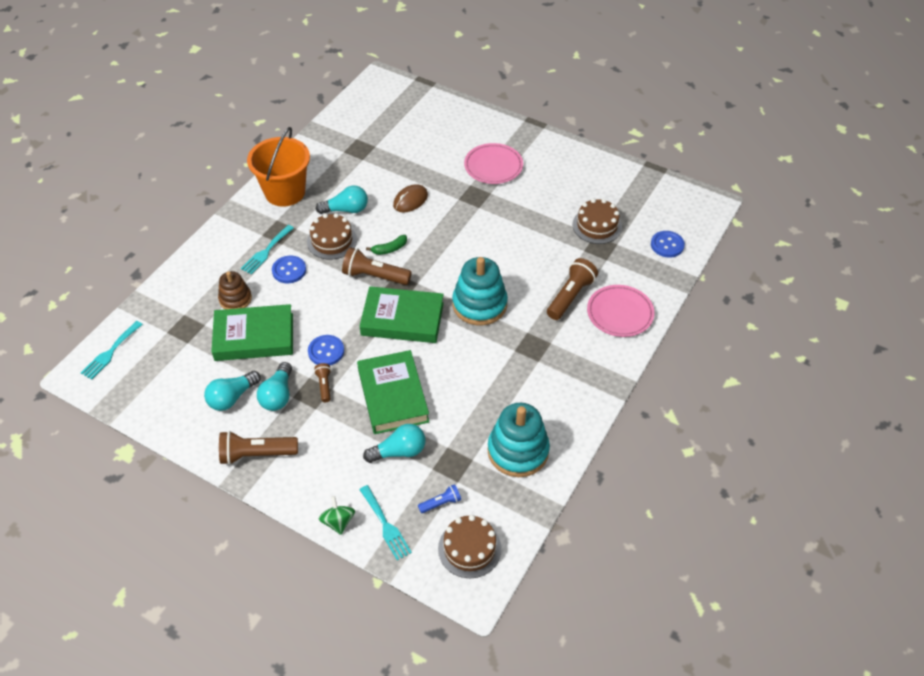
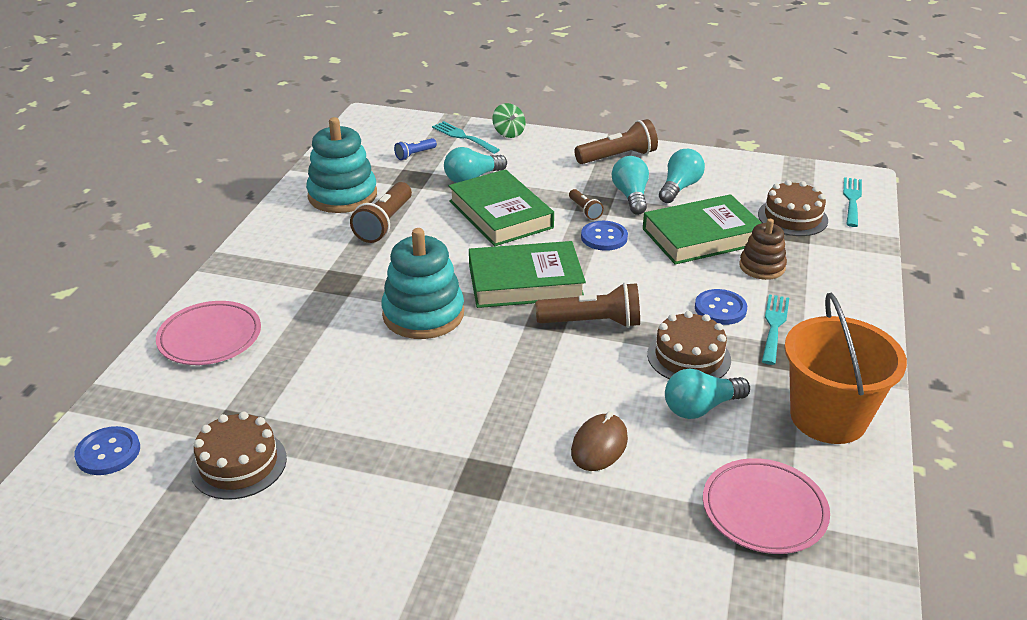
camera: 165 degrees right, 15 degrees down
green banana [366,235,407,255] -> none
brown cake [438,515,501,578] -> brown cake moved to [758,180,828,236]
pink plate [464,143,523,184] -> pink plate moved to [703,458,830,554]
brown flashlight [547,258,598,320] -> brown flashlight moved to [350,182,412,243]

